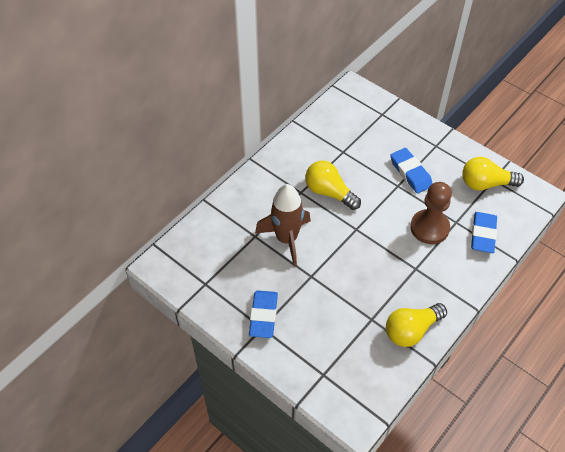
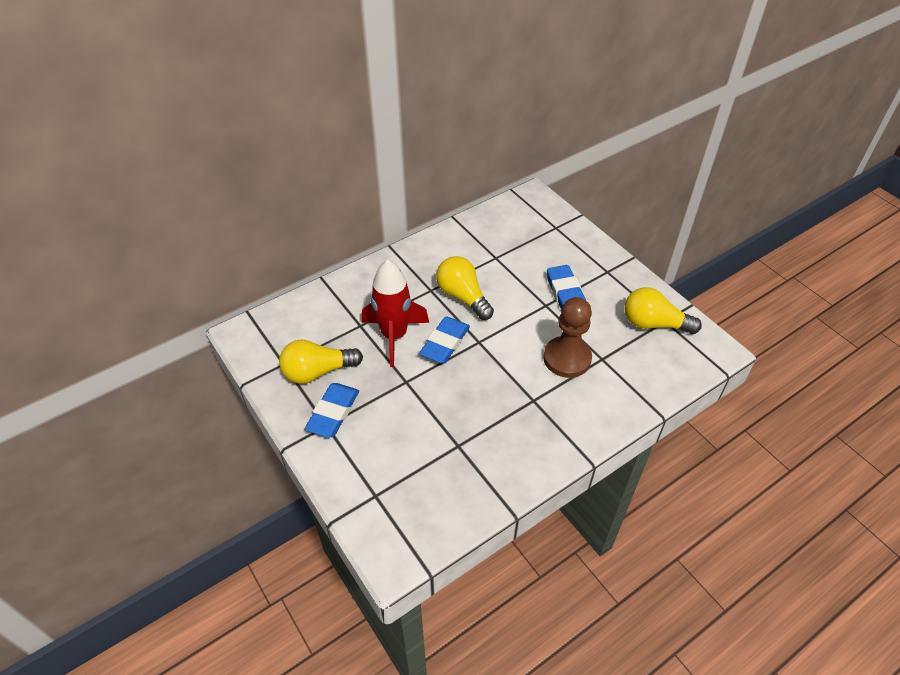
camera: 15 degrees right, 5 degrees down
brown rocket [255,184,311,267] -> red rocket [362,259,429,367]
yellow light bulb [386,303,447,347] -> yellow light bulb moved to [279,340,363,384]
blue eraser [471,212,497,253] -> blue eraser moved to [419,316,470,364]

